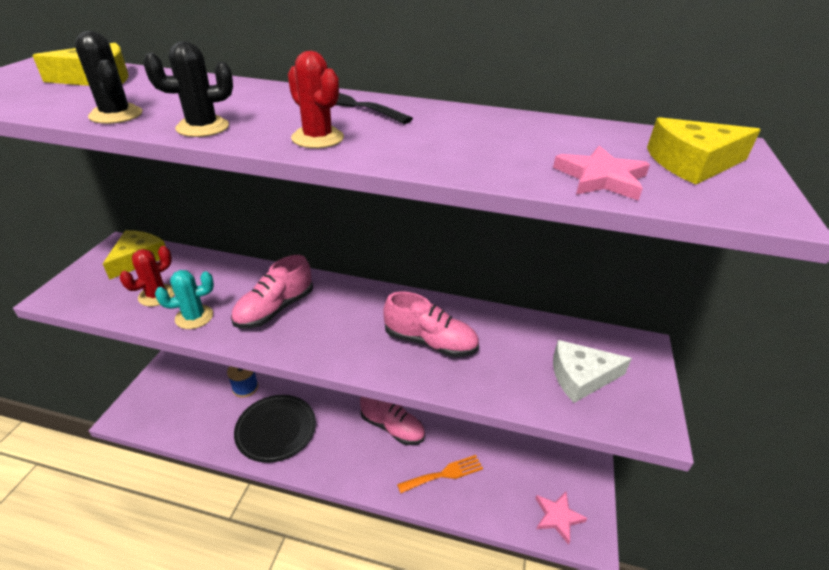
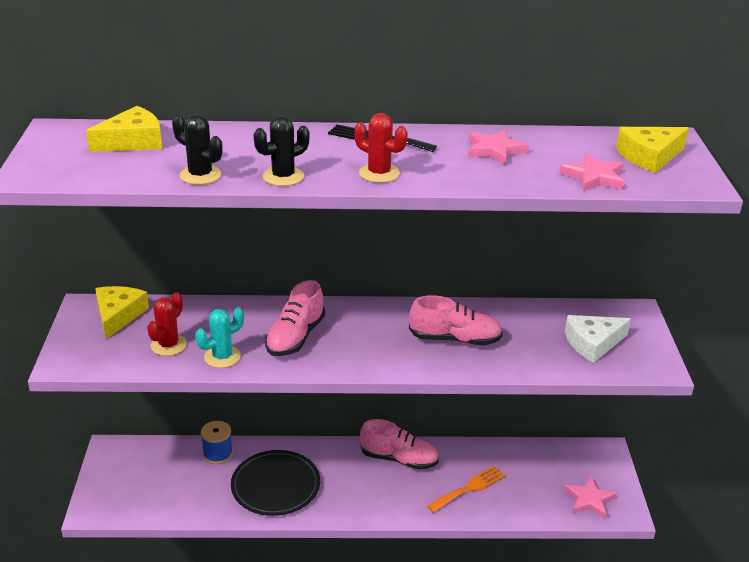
camera: 15 degrees left, 5 degrees down
none -> pink star [468,129,529,165]

